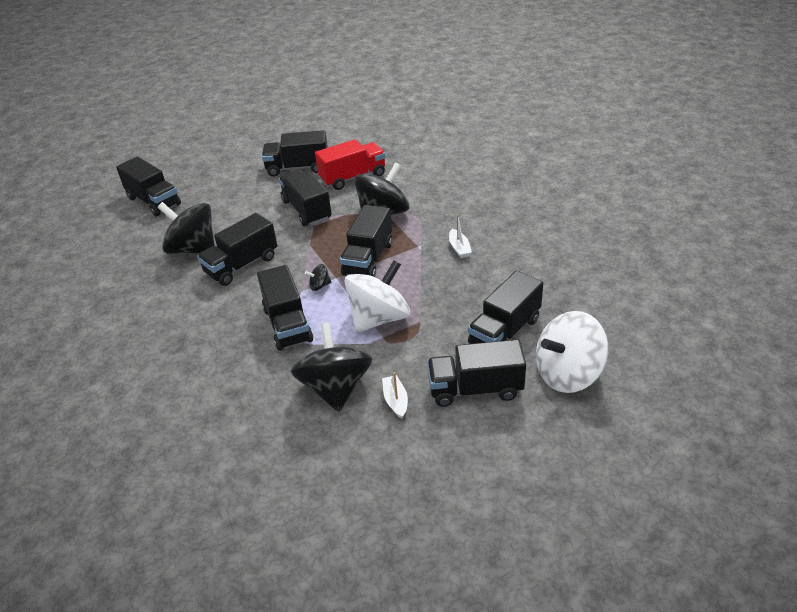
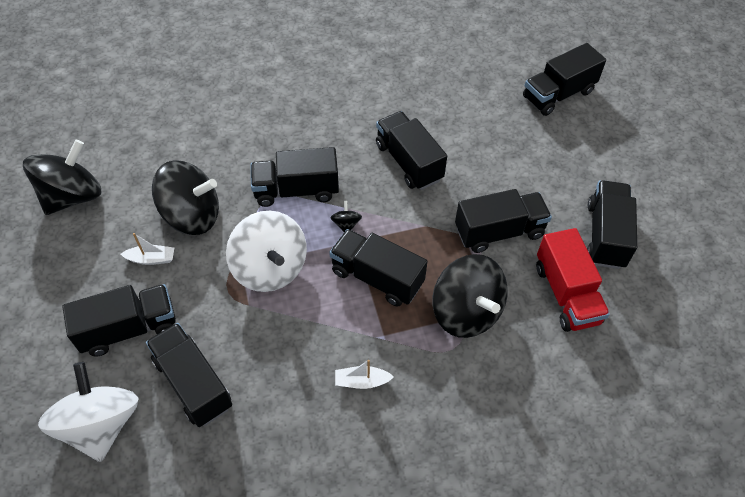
camera: 100 degrees right, 15 degrees up
black spinning top [157,202,215,254] -> black spinning top moved to [23,140,102,215]
black truck [427,339,526,407] -> black truck turned 60 degrees clockwise [62,284,176,356]

